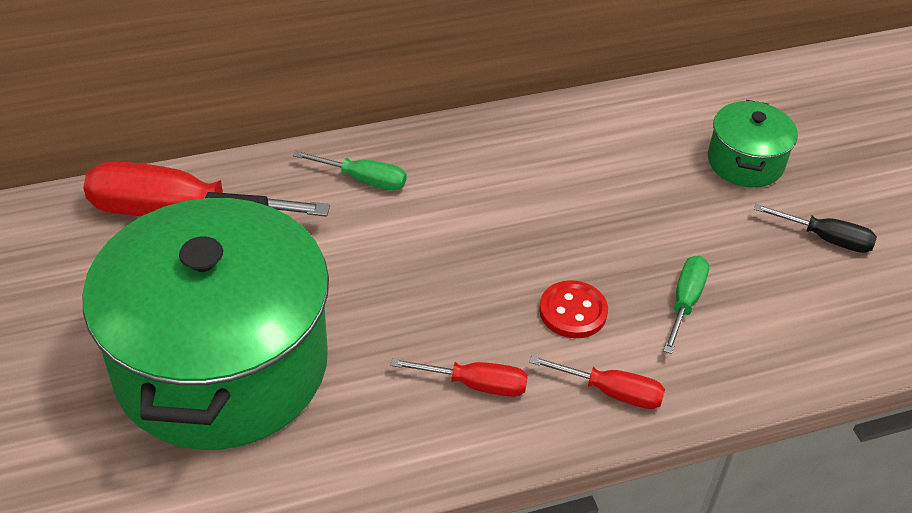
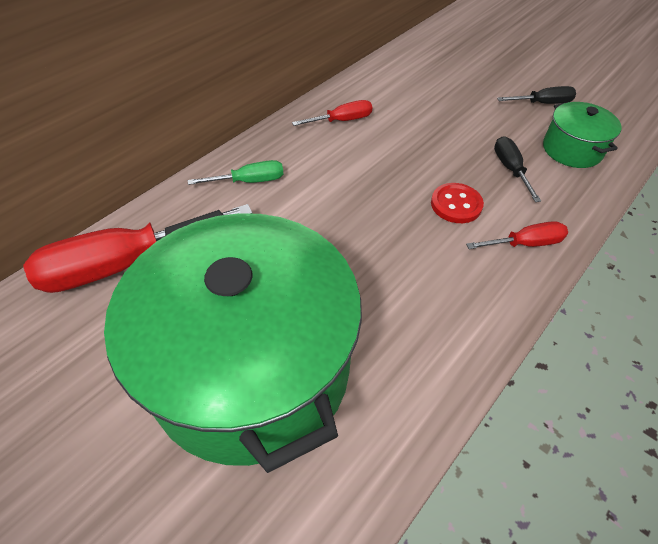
camera: 30 degrees left, 5 degrees up
red screwdriver [390,358,528,397] -> red screwdriver moved to [292,100,372,126]
green screwdriver [663,256,709,354] -> black screwdriver [494,136,541,202]
green pot [708,100,798,187] -> green pot moved to [543,102,622,168]

